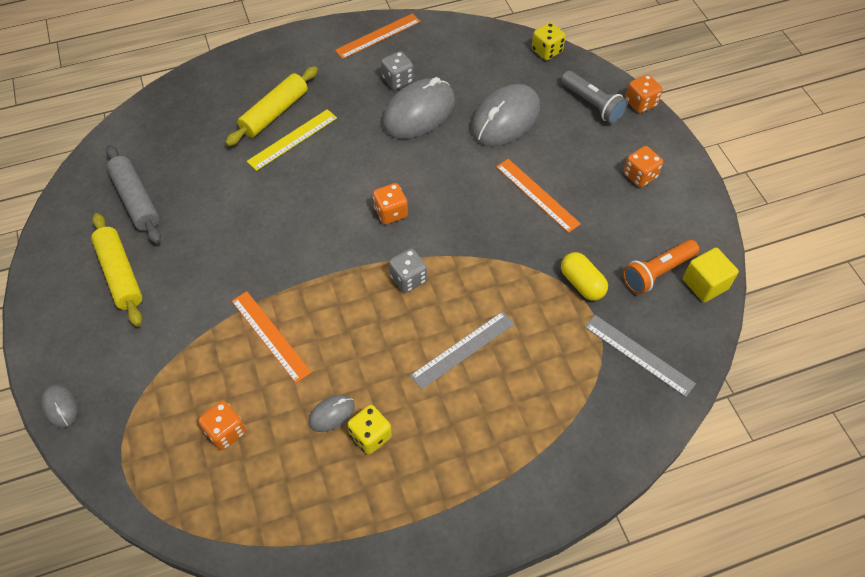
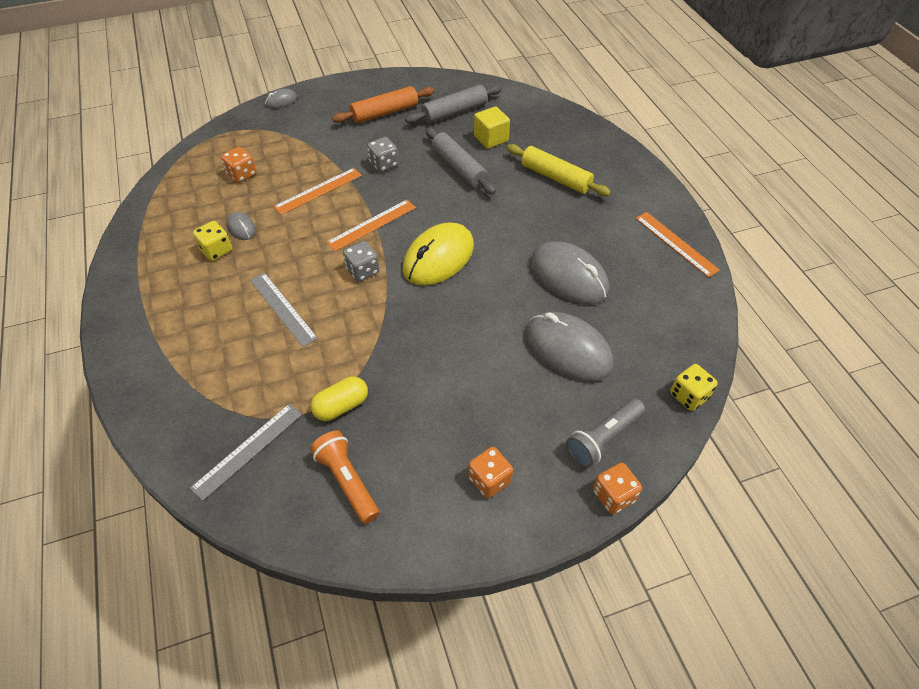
camera: 90 degrees right, 5 degrees down
yellow rolling pin [91,213,142,327] -> orange rolling pin [332,86,434,123]
yellow ruler [247,109,337,171] -> none
orange dice [373,183,408,224] -> yellow mouse [403,223,474,286]
grey dice [381,51,414,90] -> grey dice moved to [367,137,398,172]
orange ruler [496,159,581,233] -> orange ruler moved to [326,200,416,251]
yellow cube [683,247,739,303] -> yellow cube moved to [474,106,510,149]
none -> grey rolling pin [426,128,496,195]

